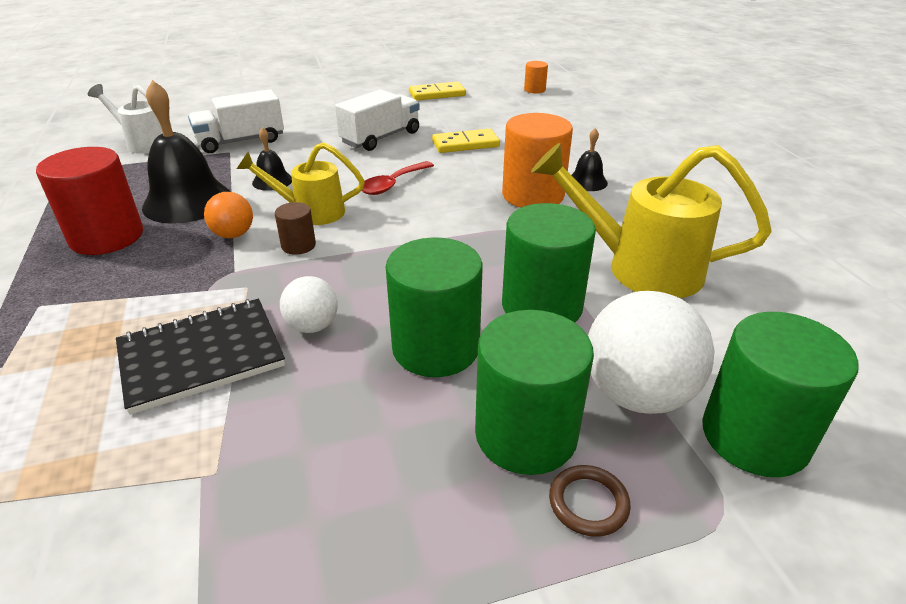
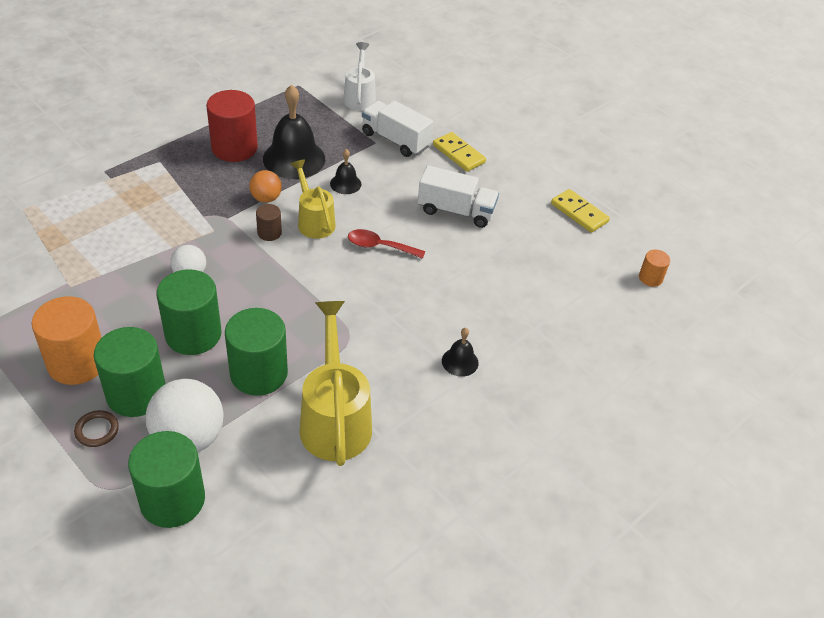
camera: 60 degrees right, 10 degrees up
black notebook [116,299,285,415] -> none
yellow domino [432,129,500,153] -> yellow domino moved to [433,132,486,172]
orange cylinder [502,113,573,208] -> orange cylinder moved to [32,296,102,385]

